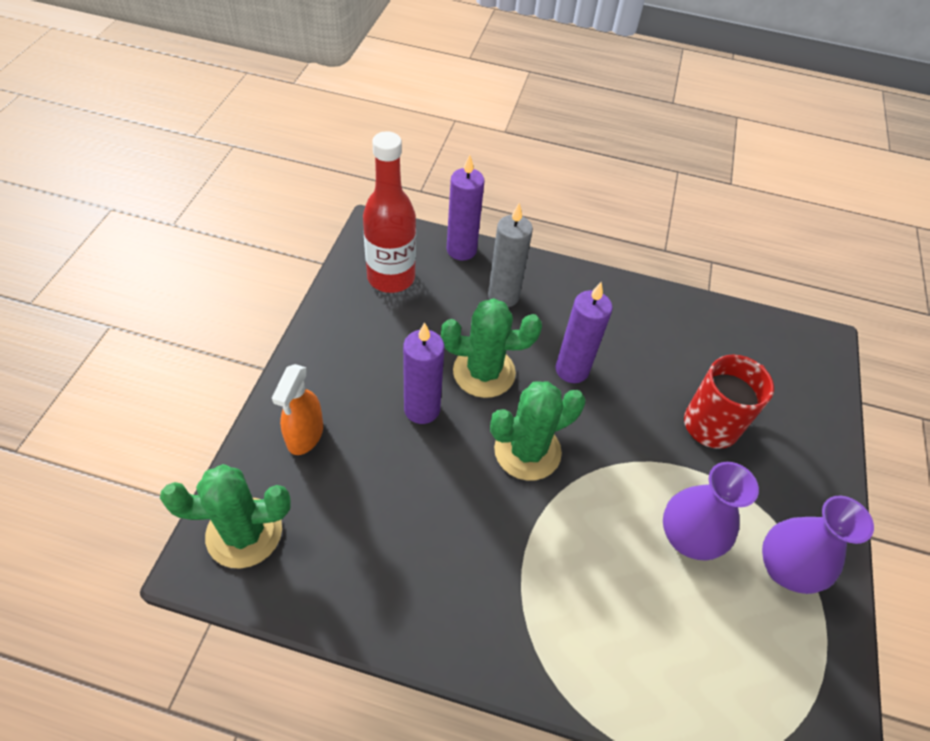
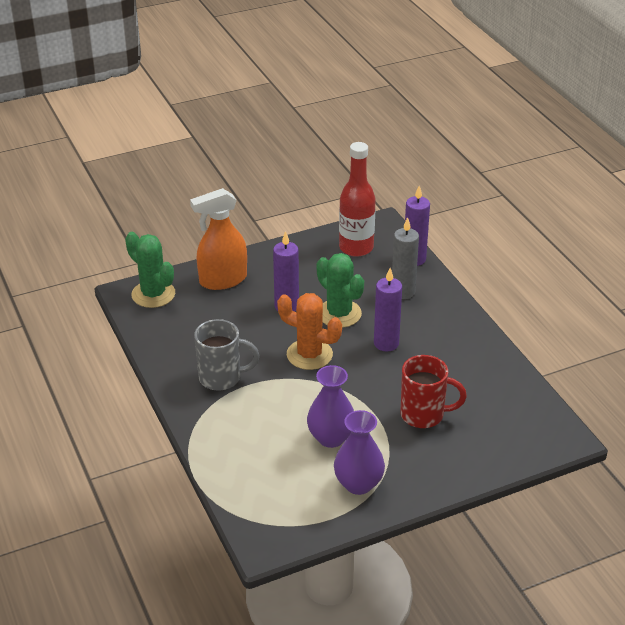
camera: 55 degrees right, 15 degrees down
orange spray bottle [272,364,323,455] -> orange spray bottle [190,188,247,290], size x1.54
green cactus [490,381,586,481] -> orange cactus [277,293,342,370]
none -> grey mug [194,319,260,391]

